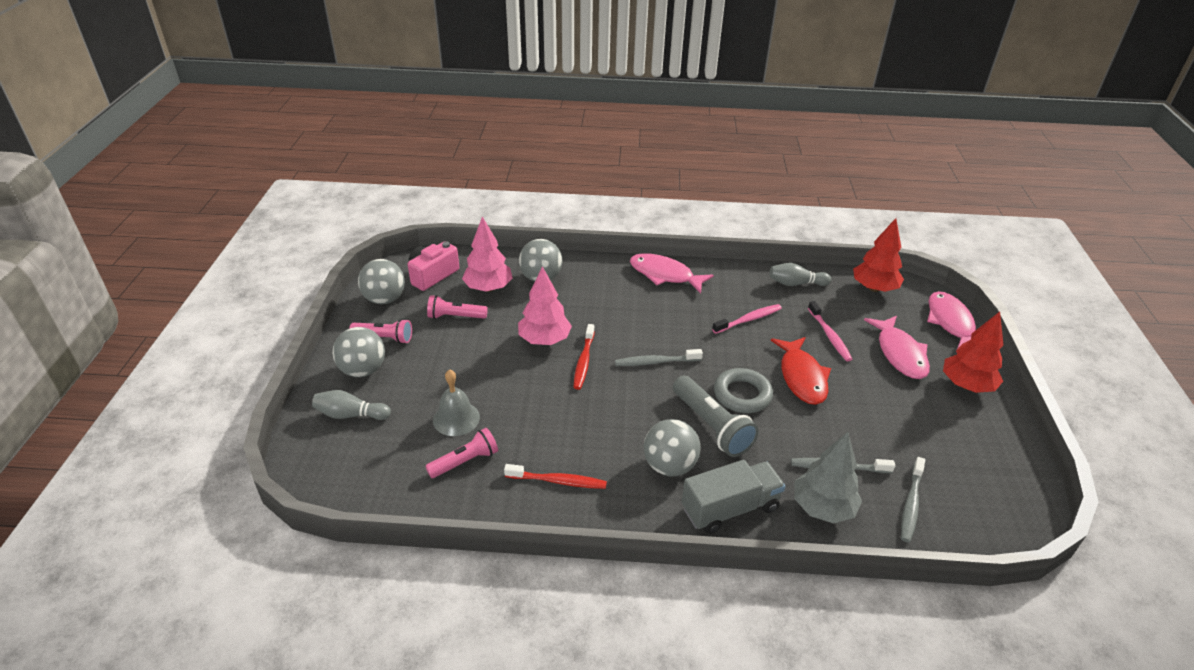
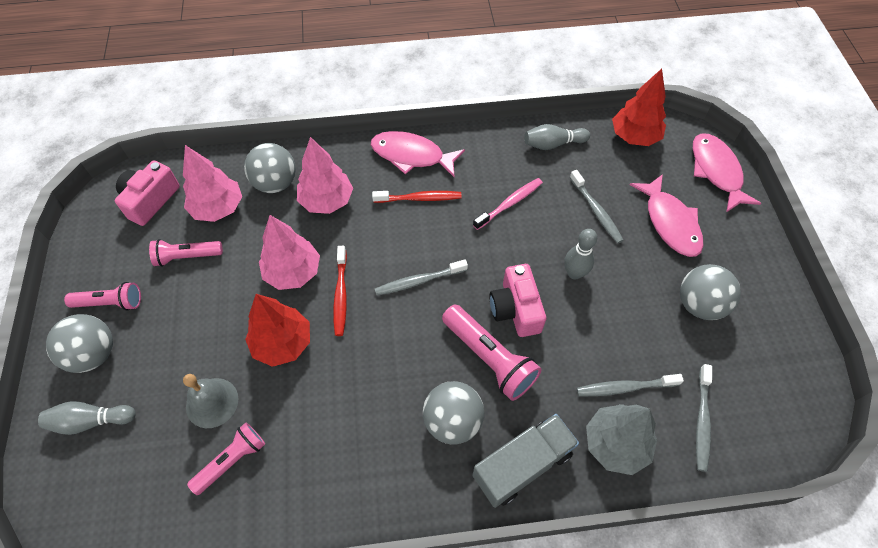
camera: 10 degrees left, 20 degrees up
grey ball [358,259,405,304] -> grey ball moved to [680,264,741,320]
red toothbrush [504,464,607,489] -> red toothbrush moved to [372,191,462,203]
grey flashlight [673,376,759,457] -> pink flashlight [442,305,541,401]
grey ring [714,368,773,413] -> pink camera [489,264,546,337]
red fish [771,337,831,405] -> grey bowling pin [564,229,597,280]
pink toothbrush [808,301,852,361] -> grey toothbrush [570,170,624,244]
red tree [943,312,1003,393] -> red tree moved to [245,294,310,367]
none -> pink tree [297,137,353,214]

